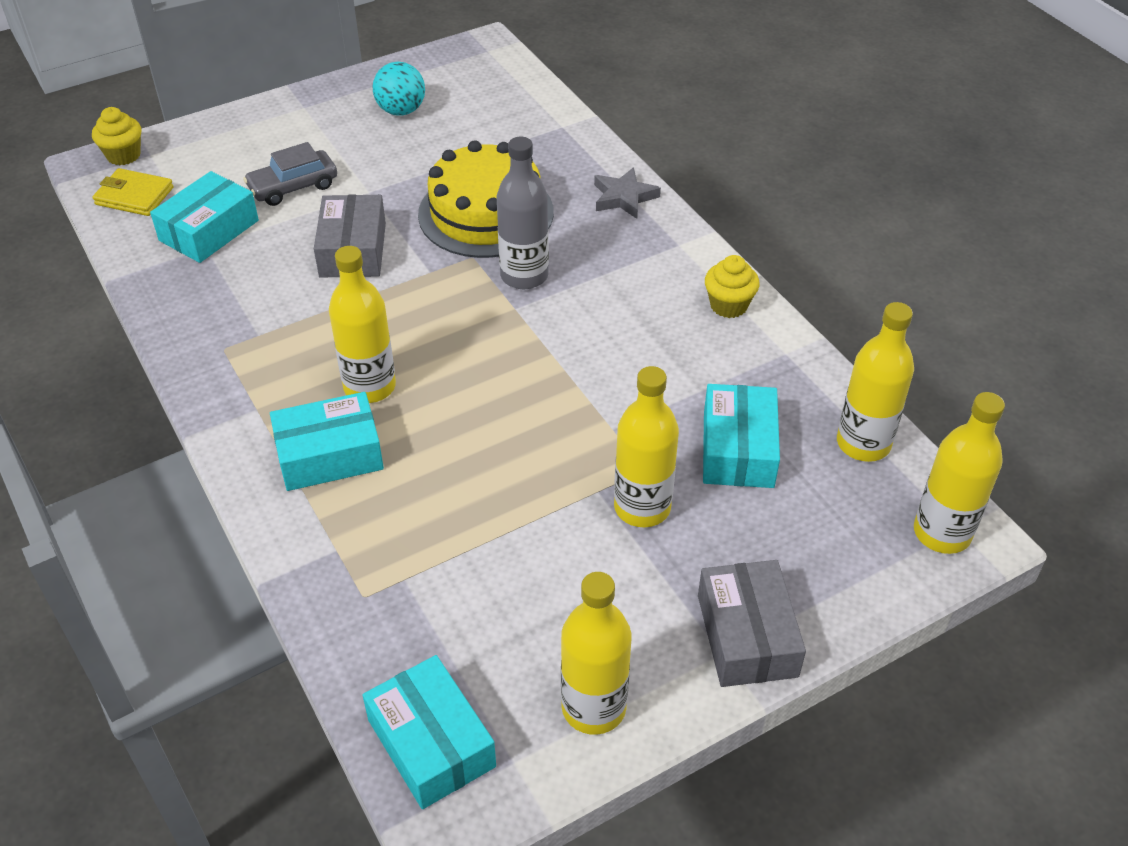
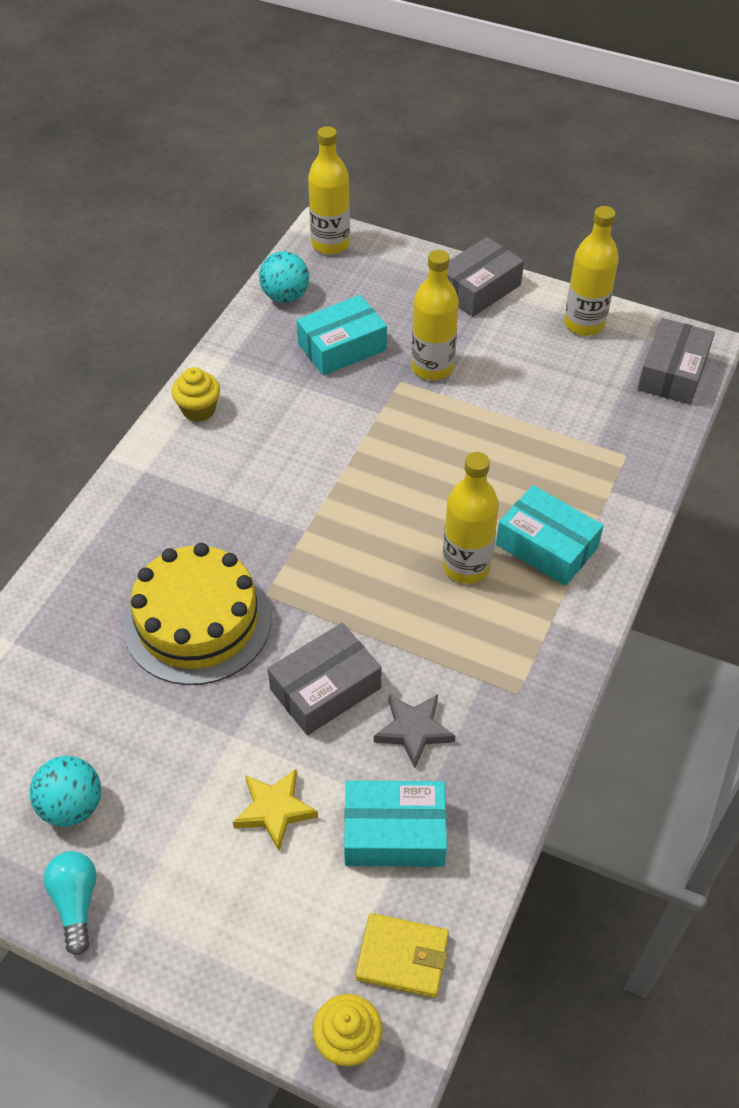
camera: 125 degrees left, 5 degrees up
yellow wallet [93,168,174,216] -> yellow wallet turned 60 degrees counterclockwise [355,913,449,998]
grey car [243,142,337,206] -> yellow star [233,769,318,851]
turquoise box [363,655,496,809] -> grey box [637,318,715,405]
grey bottle [497,137,549,289] -> none
grey star [594,167,661,219] -> grey star moved to [374,694,455,768]
yellow bottle [837,302,914,462] -> turquoise ball [259,251,309,303]
none -> turquoise light bulb [44,851,97,956]

